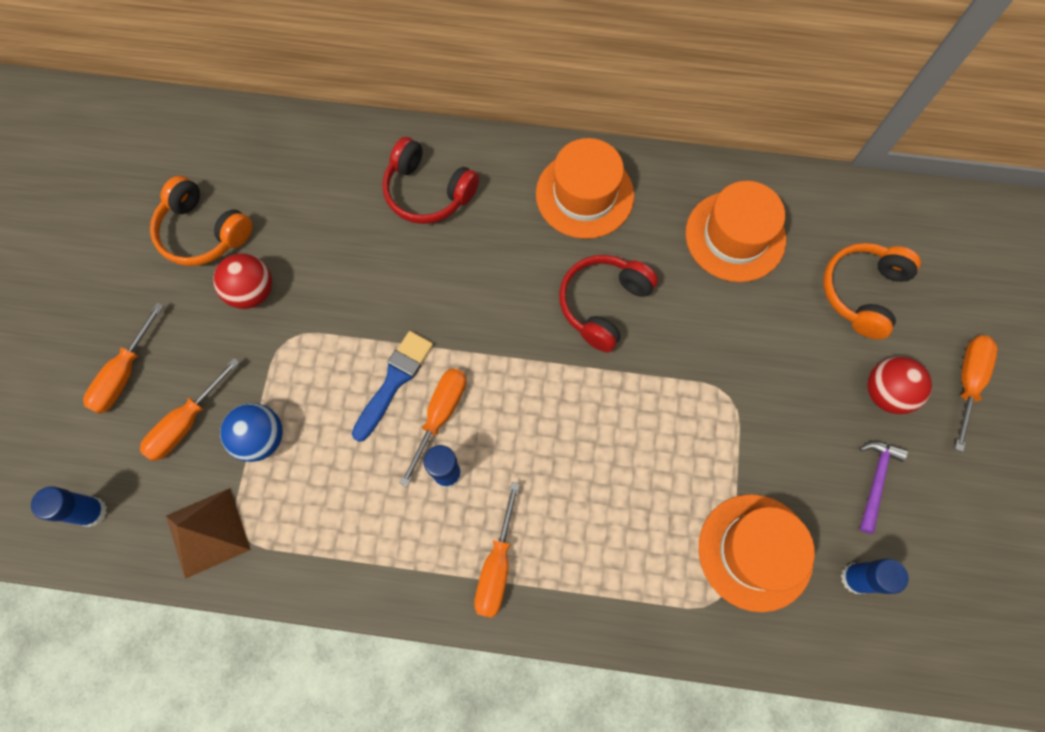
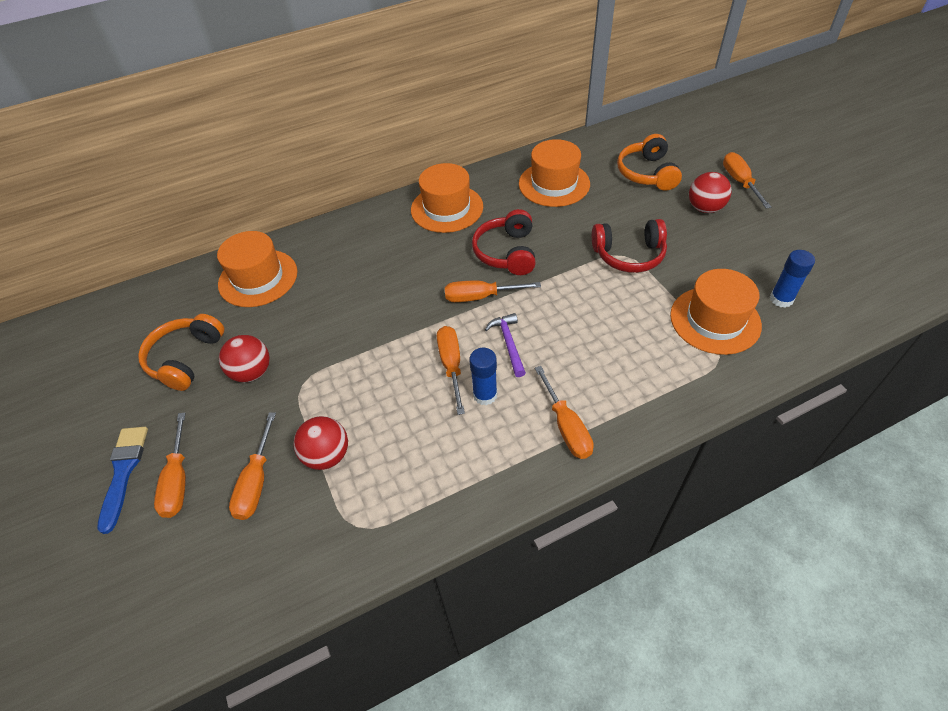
camera: 30 degrees left, 20 degrees down
blue glue stick [31,486,107,527] -> none
orange headphones [150,176,253,266] -> orange headphones turned 105 degrees clockwise [138,314,224,391]
brown pyramid [166,488,251,579] -> none
blue ball [220,403,283,462] -> red ball [293,416,348,470]
blue brush [352,331,433,442] -> blue brush moved to [97,427,148,534]
red headphones [382,137,479,224] -> red headphones moved to [592,219,667,273]
purple hammer [859,441,908,534] -> purple hammer moved to [485,313,526,377]
none -> orange hat [217,231,297,307]
none -> orange screwdriver [445,280,541,302]

